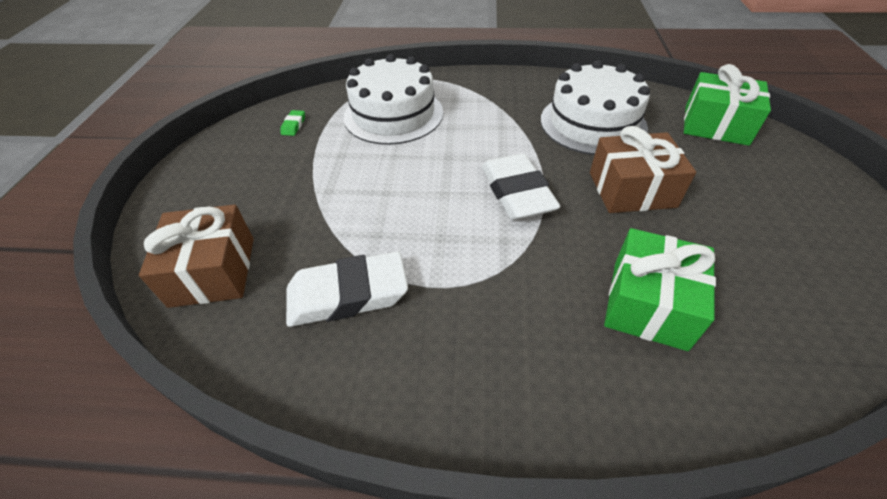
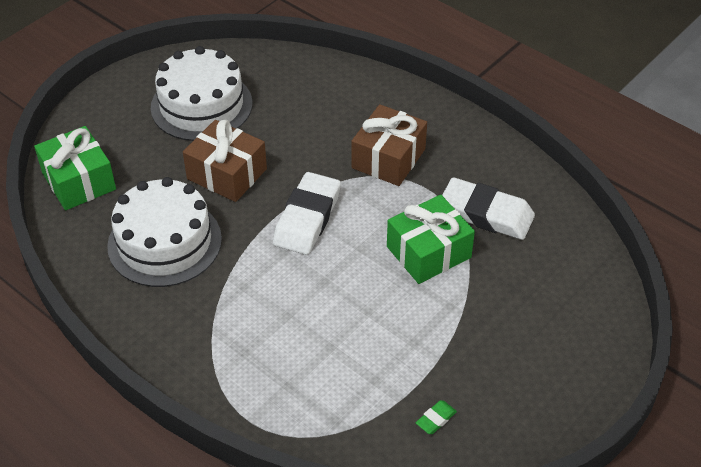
camera: 145 degrees left, 0 degrees up
brown gift [139,205,254,308] -> brown gift moved to [351,104,427,186]
white cake [344,54,443,145] -> white cake moved to [151,46,252,141]
green gift [604,228,716,351] -> green gift moved to [387,195,475,284]

